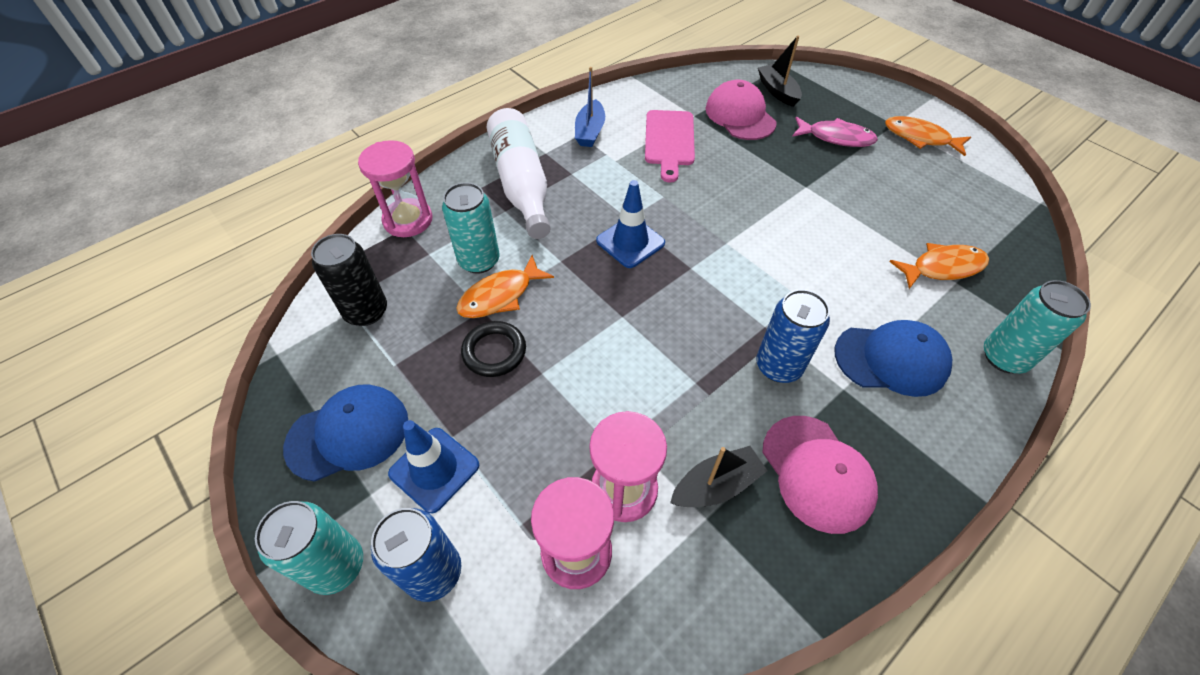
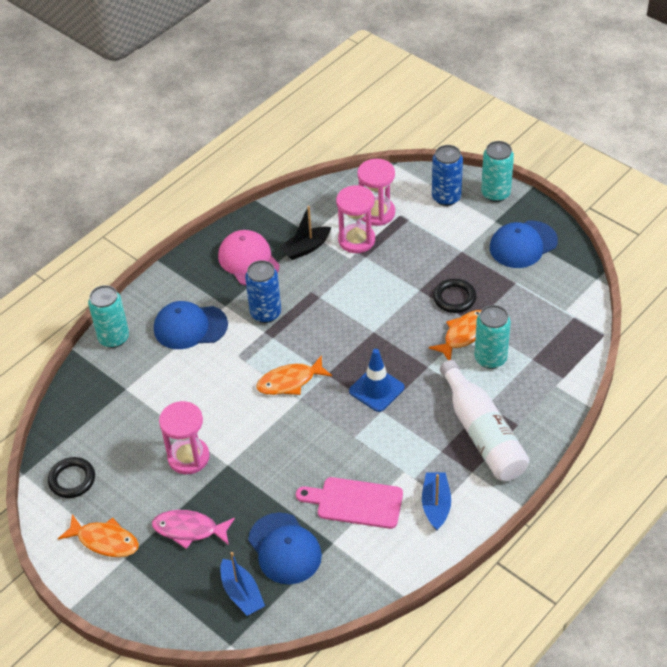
camera: 175 degrees right, 5 degrees down
black can [311,234,387,326] -> none
pink hourglass [358,140,432,237] -> pink hourglass moved to [159,401,210,474]
blue traffic cone [388,420,479,513] -> none
pink cutting board [645,110,695,183] -> pink cutting board turned 75 degrees counterclockwise [296,477,403,529]
pink cap [705,80,777,140] -> blue cap [248,512,322,584]
black boat [758,35,802,107] -> blue boat [220,552,265,616]
orange fish [889,243,989,289] -> orange fish moved to [256,355,332,395]
none -> black ring [48,457,95,498]

